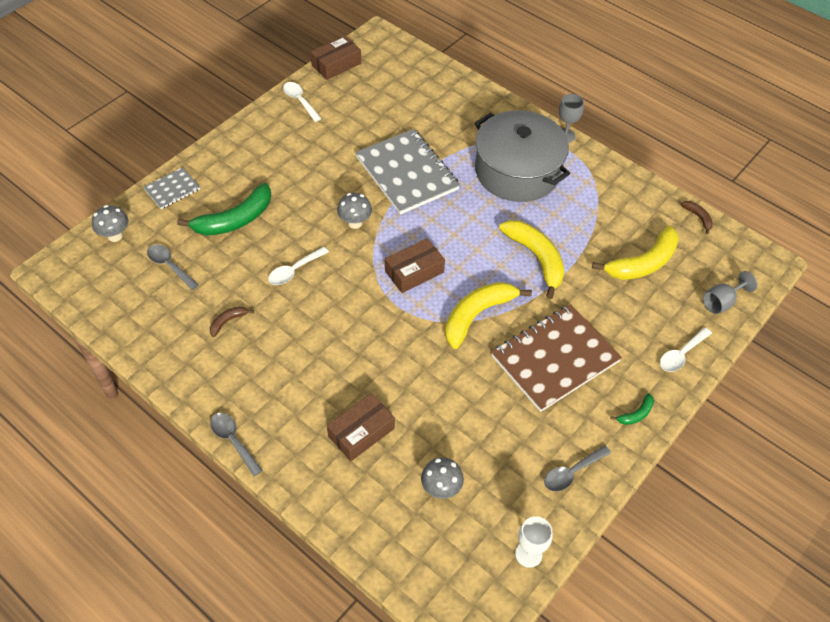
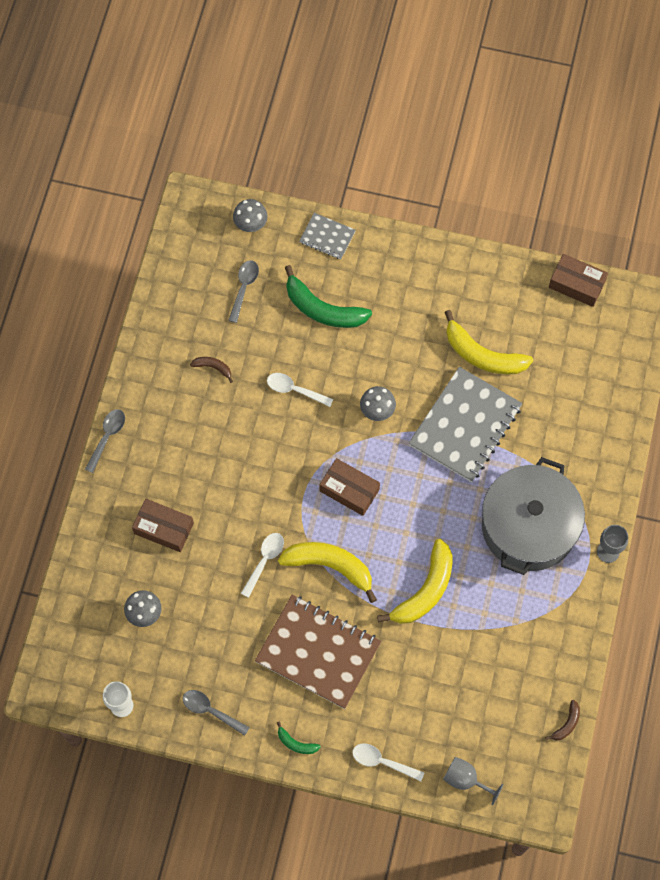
camera: 65 degrees right, 15 degrees up
white spoon [283,82,322,122] -> white spoon moved to [241,533,284,598]
yellow banana [592,225,679,280] -> yellow banana moved to [445,310,533,375]

